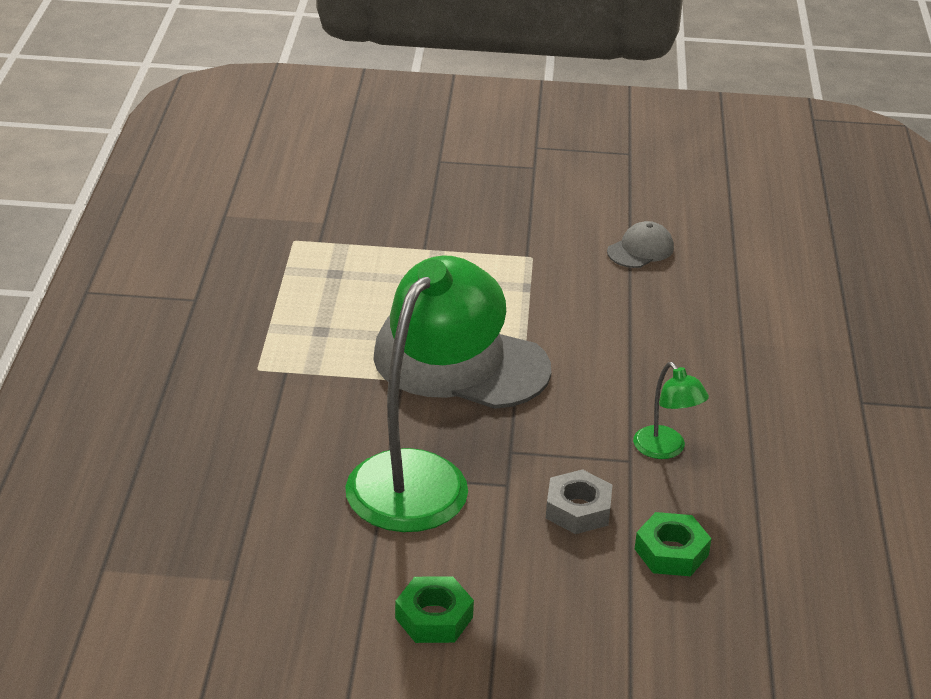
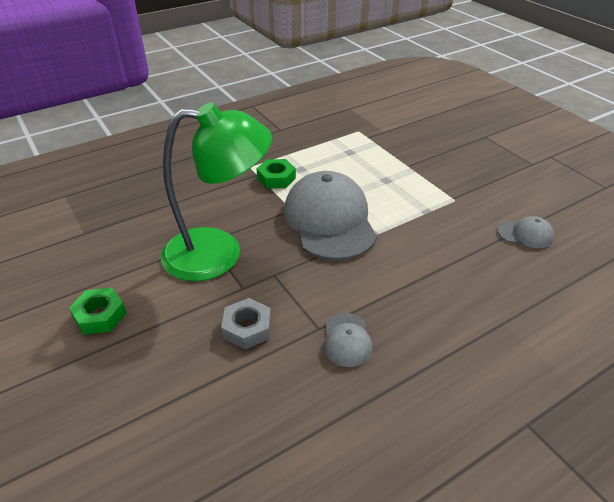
camera: 55 degrees right, 5 degrees up
green lamp [633,362,709,459] -> grey cap [324,313,372,367]
green nut [635,512,712,576] -> green nut moved to [257,159,296,188]

